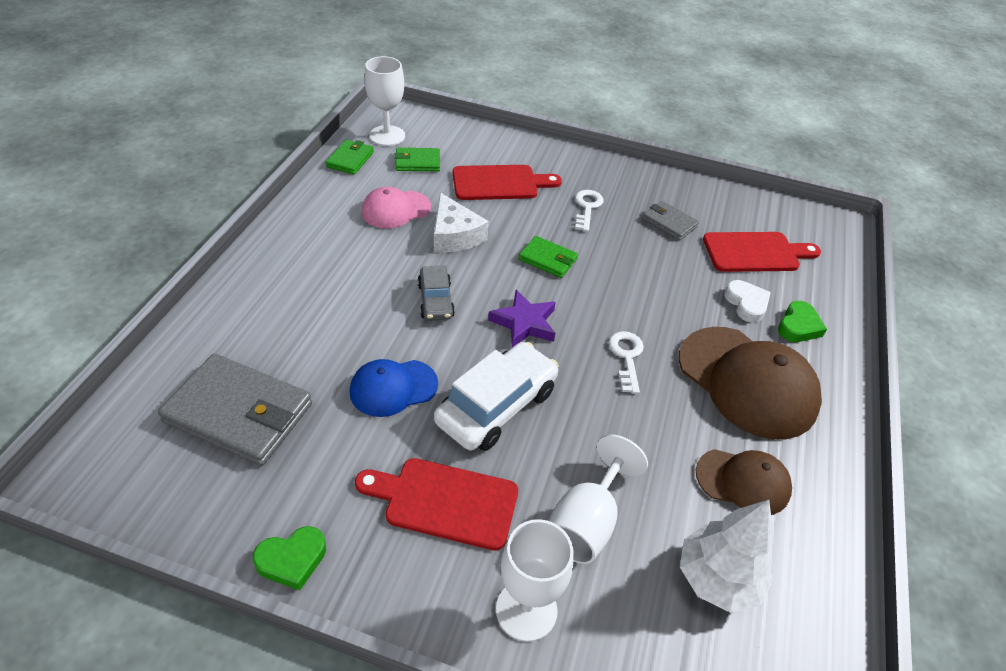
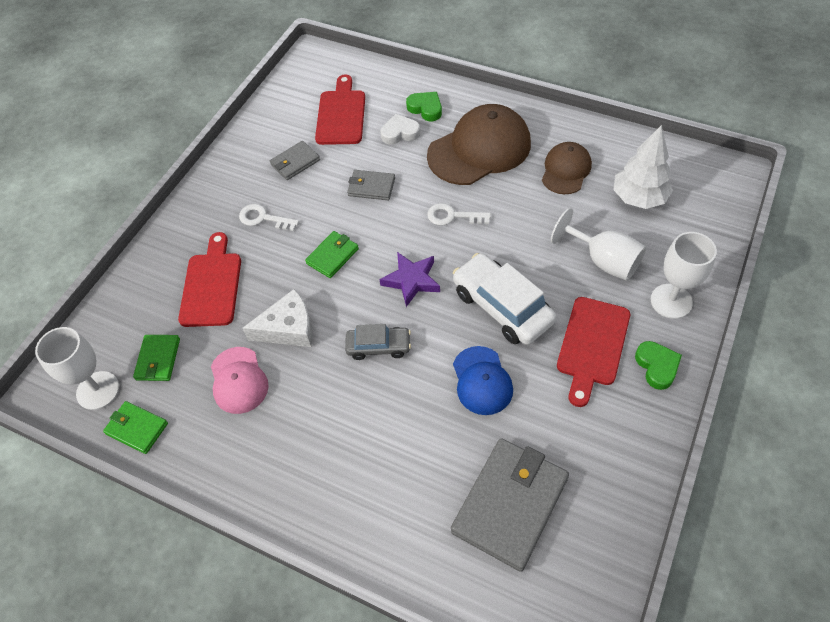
camera: 75 degrees left, 10 degrees up
green heart [253,526,326,590] -> green heart moved to [635,341,682,390]
none -> grey wallet [347,170,395,200]

